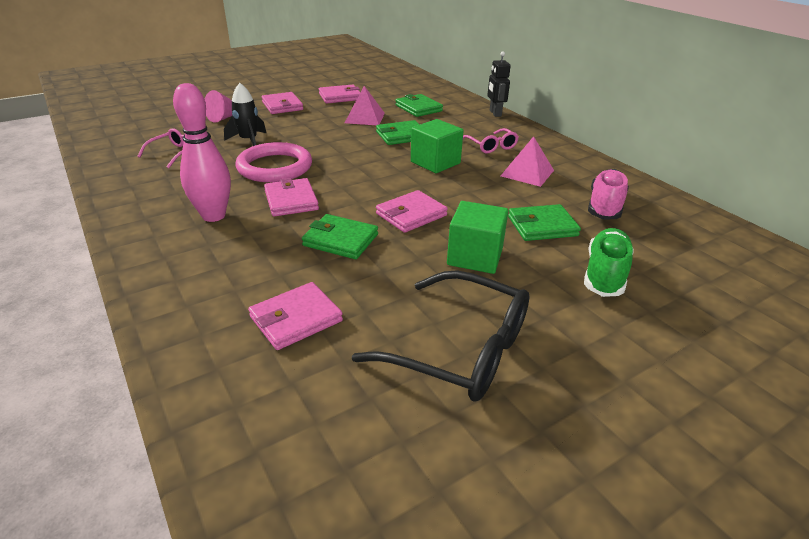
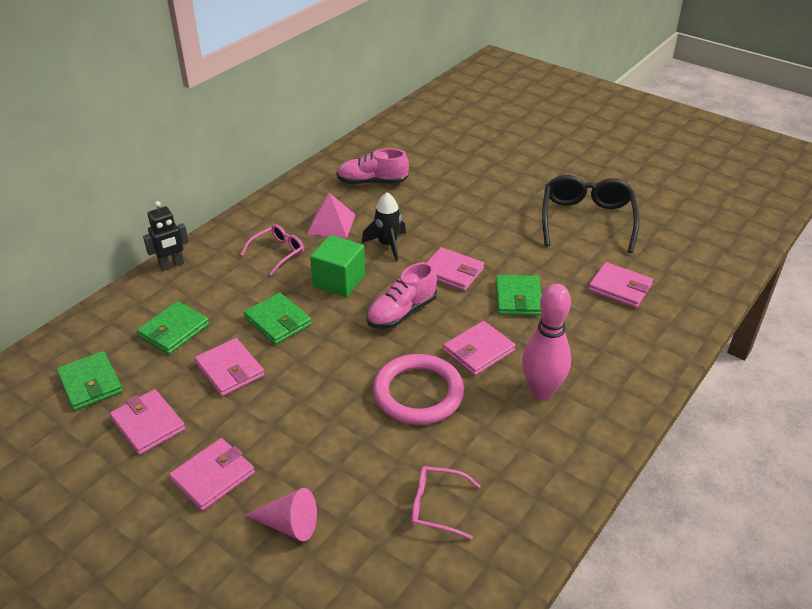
camera: 110 degrees left, 5 degrees up
black rocket [224,83,266,146] -> black rocket moved to [362,192,406,261]
pink pyramid [345,86,385,125] -> pink wallet [195,338,264,396]
green cube [447,201,508,274] -> none
green wallet [508,204,581,241] -> green wallet moved to [56,351,123,411]
green shoe [584,228,634,297] -> none
none -> pink shoe [366,262,437,329]

